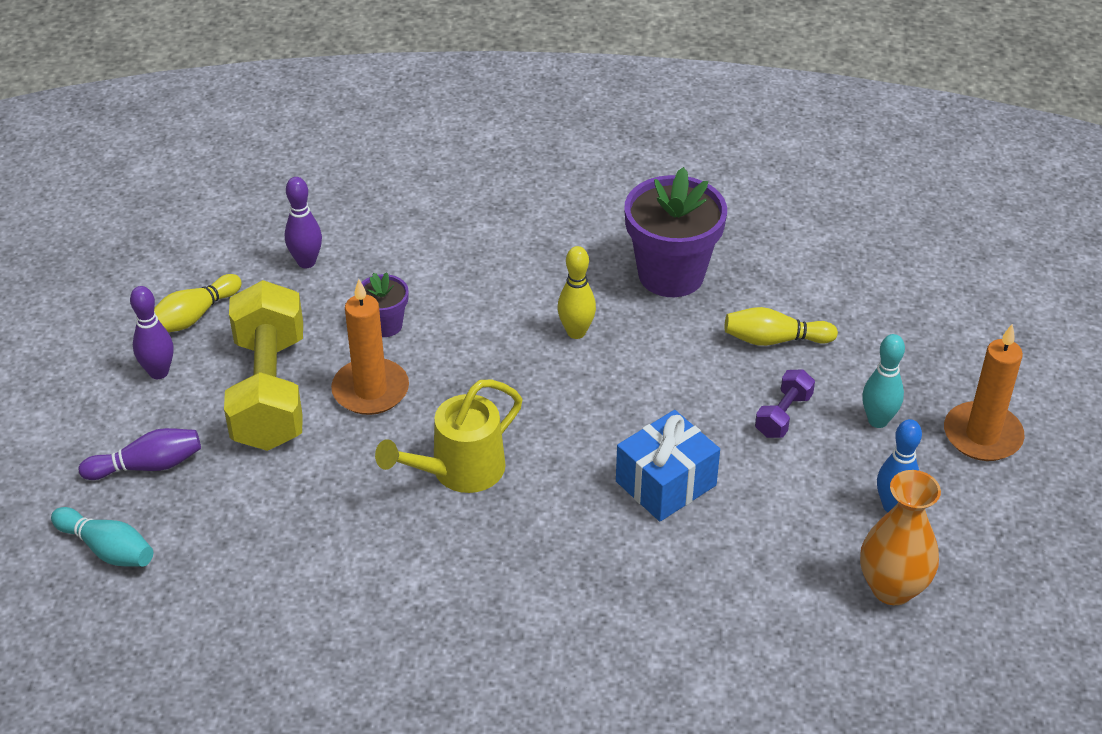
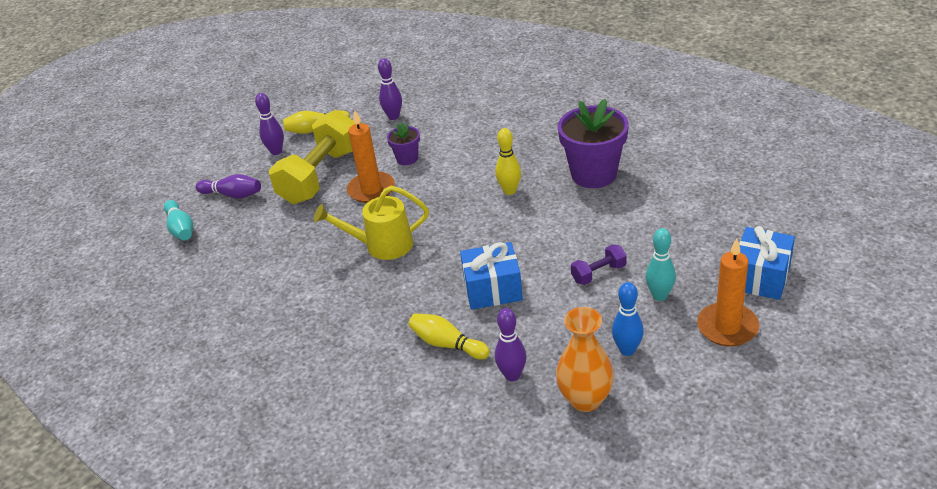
camera: 35 degrees right, 5 degrees down
yellow bowling pin [725,307,838,346] -> yellow bowling pin moved to [408,313,490,360]
none -> purple bowling pin [495,308,526,381]
none -> blue gift [739,226,795,300]

